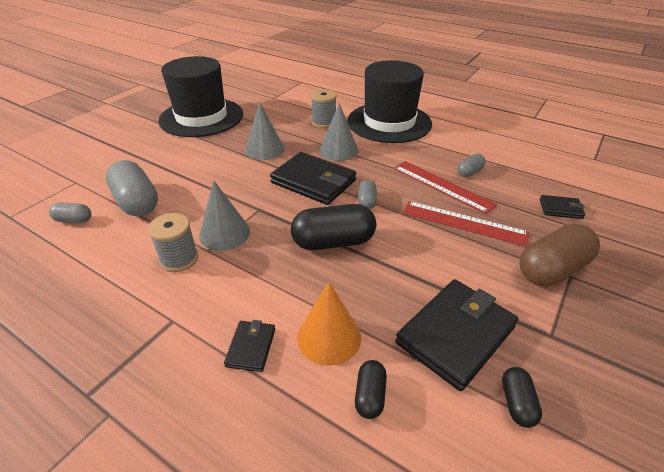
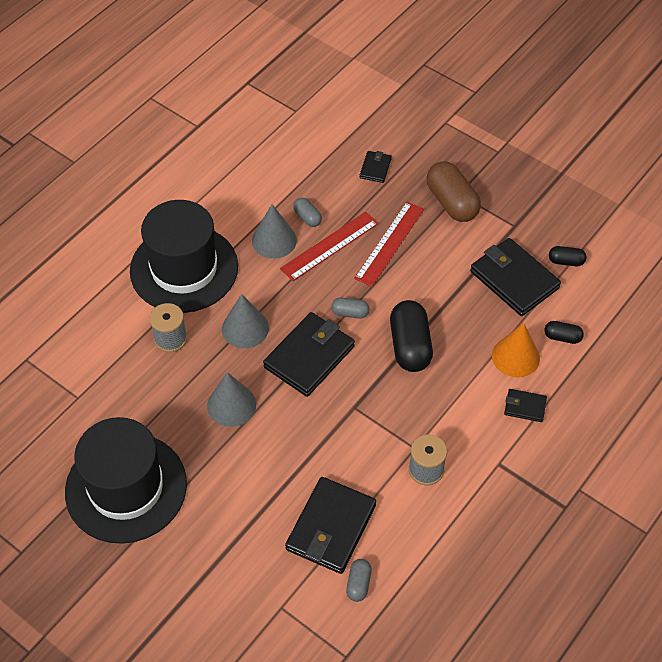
camera: 85 degrees left, 15 degrees up
grey capsule [106,160,158,216] -> black wallet [285,477,376,574]
grey cone [199,180,250,251] -> grey cone moved to [252,204,297,259]

